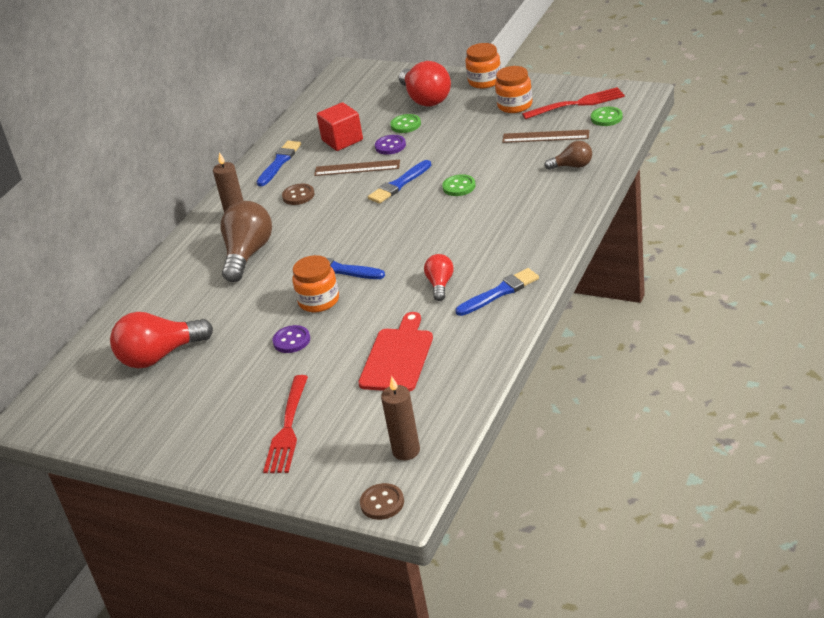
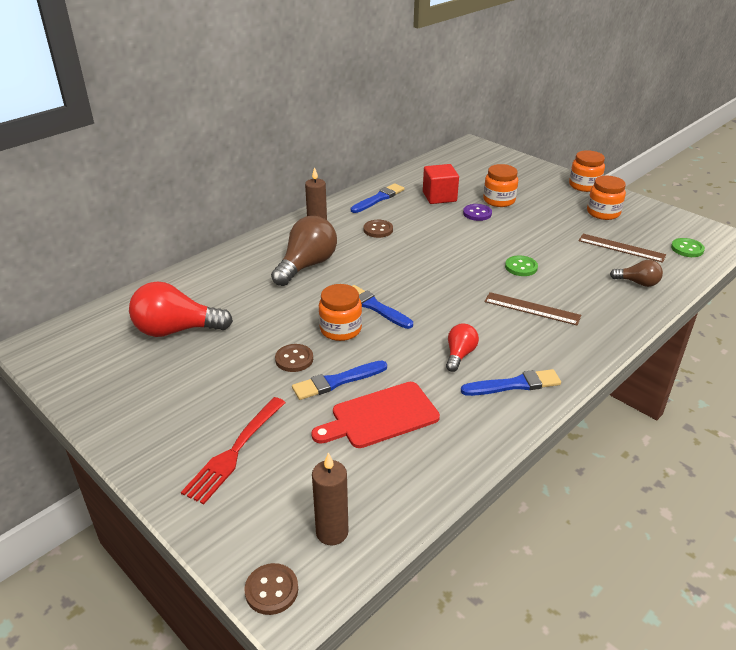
camera: 15 degrees right, 0 degrees up
purple button [272,325,310,353] -> brown button [275,344,313,372]
brown ruler [314,160,400,176] -> brown ruler moved to [484,292,581,326]
red cutting board [358,312,433,392] -> red cutting board turned 150 degrees counterclockwise [311,382,440,448]
blue brush [368,160,431,204] -> blue brush moved to [292,360,387,400]
green button [390,114,421,133] -> orange jar [483,164,518,207]
red light bulb [399,61,451,106] -> none
red fork [522,87,625,119] -> none

